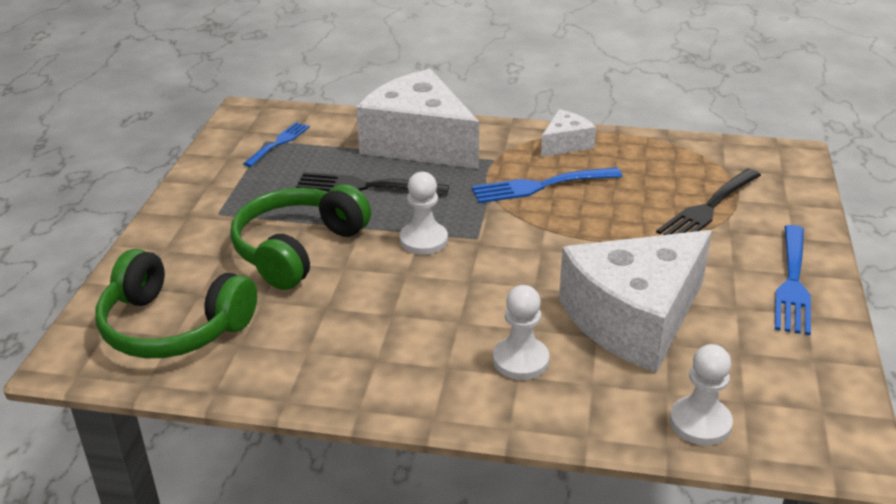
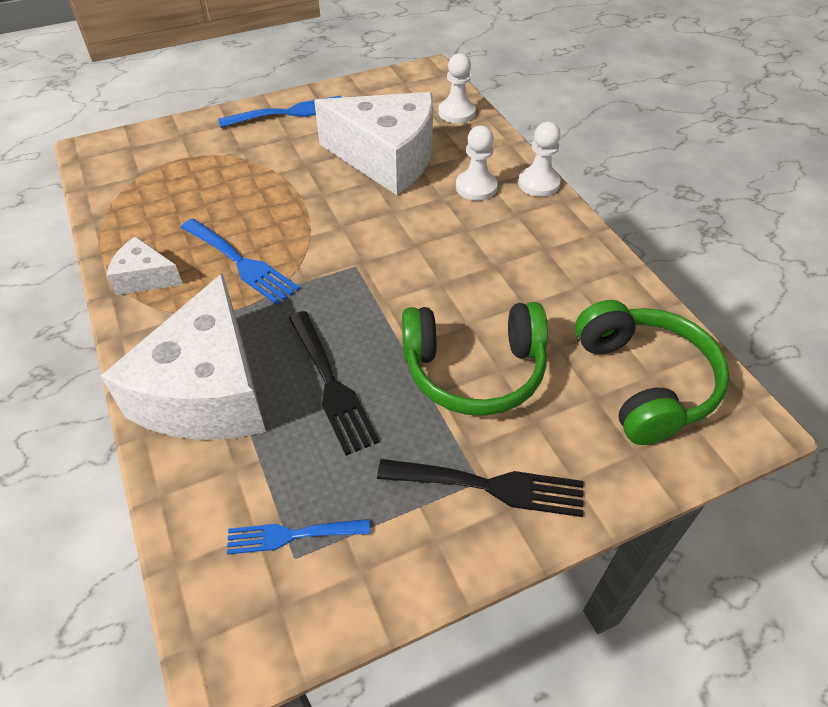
camera: 125 degrees left, 15 degrees up
white pawn [400,172,448,255] -> white pawn moved to [518,122,561,197]
black fork [656,169,761,235] -> black fork moved to [377,459,584,517]

